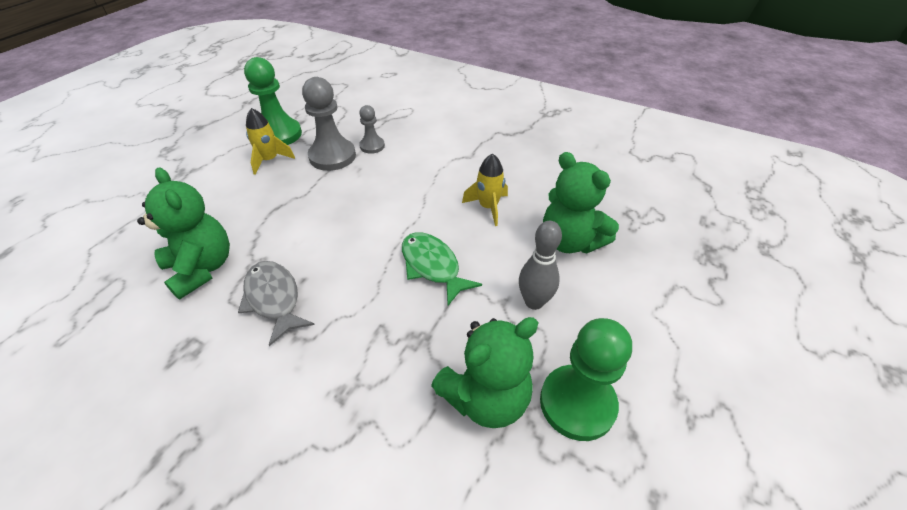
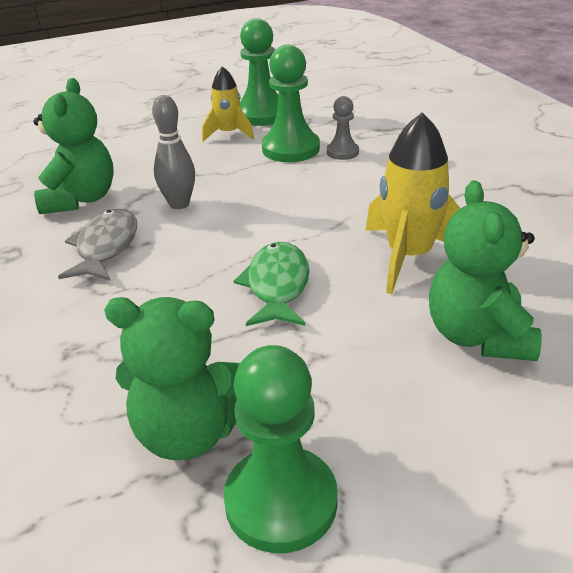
camera: 40 degrees right, 10 degrees down
grey pawn [302,77,356,171] -> green pawn [262,45,320,162]
yellow rocket [462,153,508,226] -> yellow rocket [365,112,460,294], size x1.62
grey bowling pin [519,221,562,310] -> grey bowling pin moved to [152,95,195,209]

